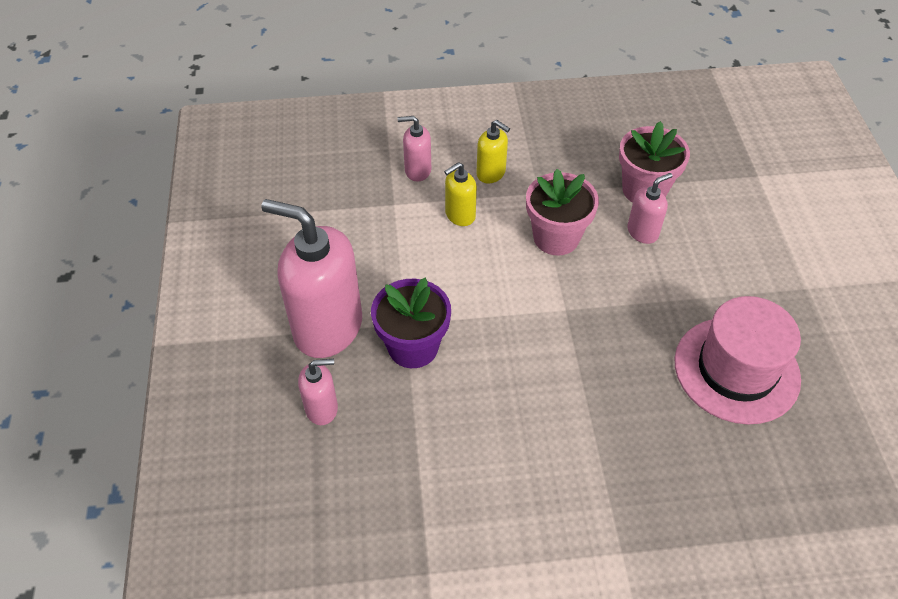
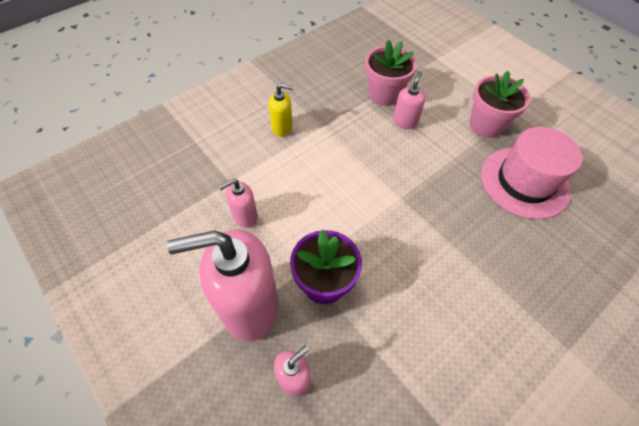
camera: 35 degrees left, 5 degrees up
pink soap dispenser [398,116,431,181] -> pink soap dispenser moved to [218,179,258,228]
yellow soap dispenser [444,162,477,226] -> none
pink flower pot [526,169,599,256] -> pink flower pot moved to [470,71,531,138]

